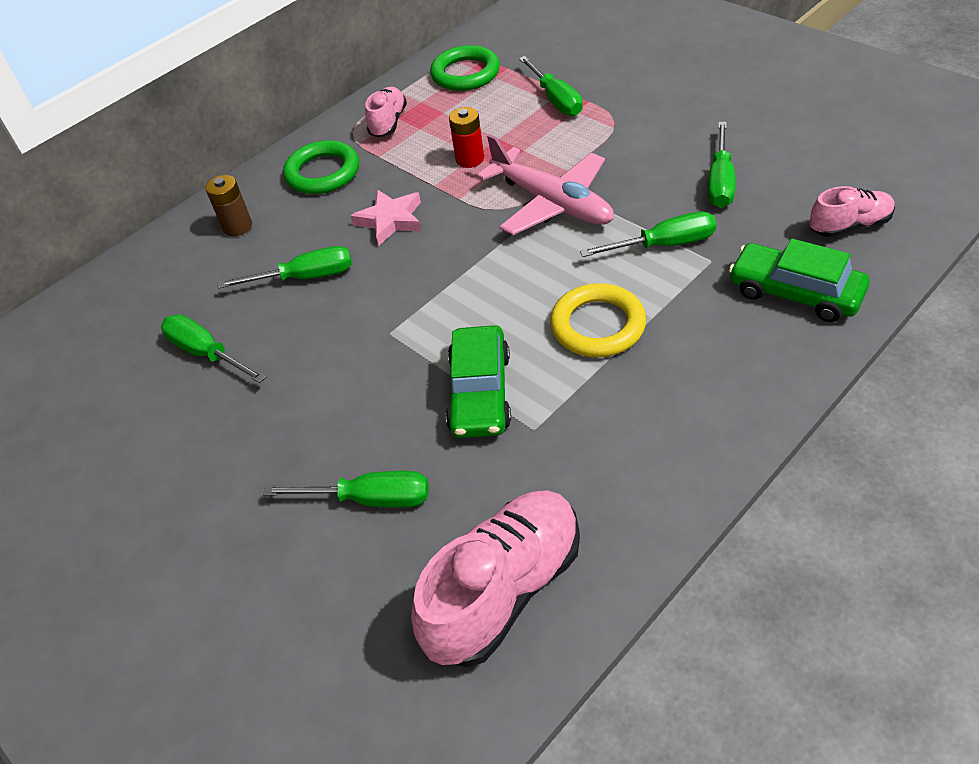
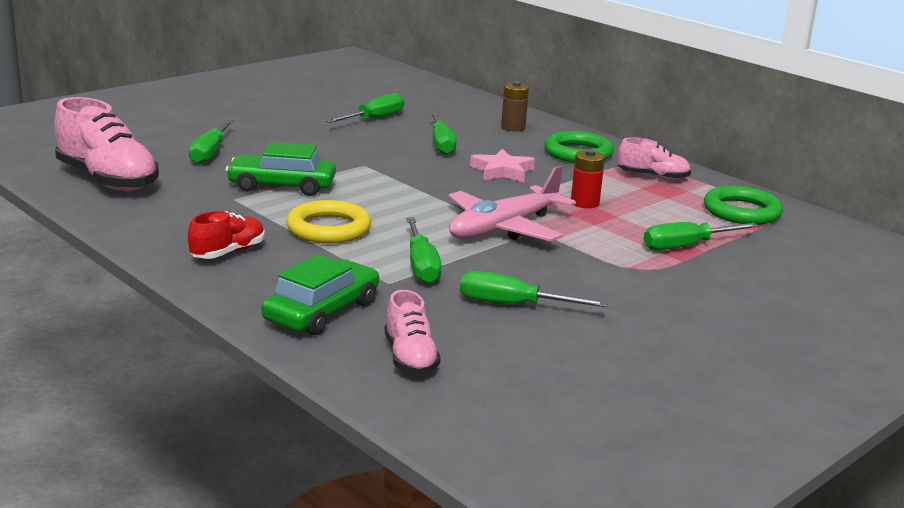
camera: 85 degrees right, 25 degrees down
none -> red shoe [188,211,265,259]

